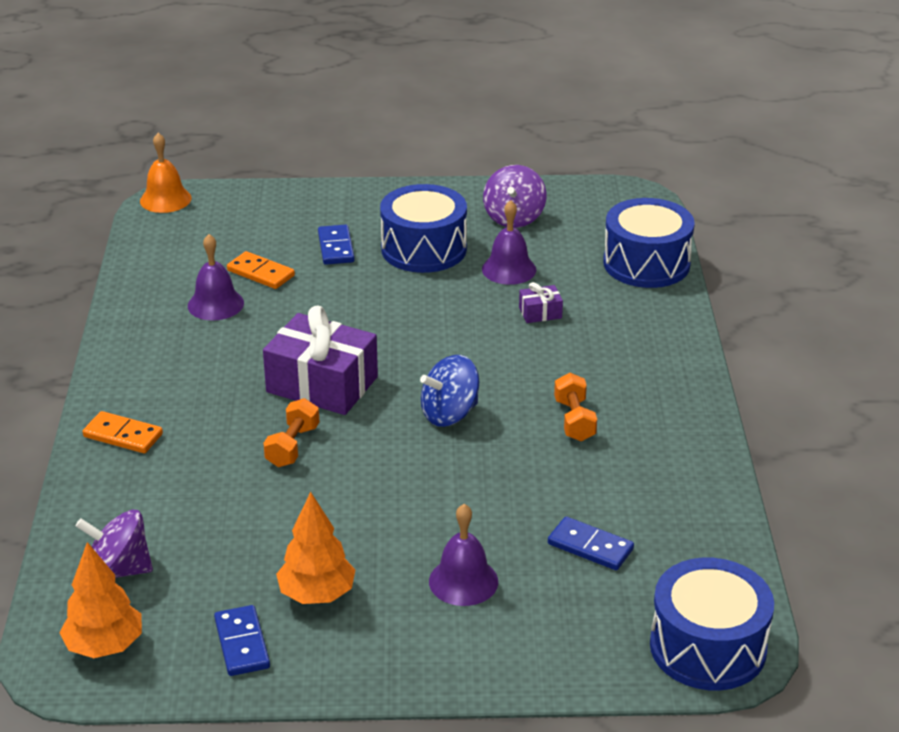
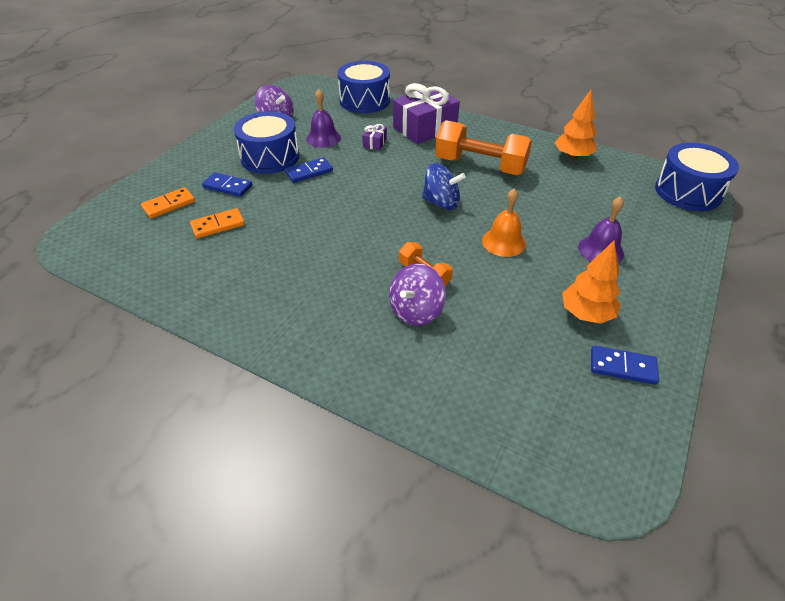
camera: 60 degrees left, 10 degrees up
orange tree [59,542,142,658] -> orange tree moved to [555,90,597,159]
purple spinning top [75,510,153,578] -> purple spinning top moved to [389,264,446,326]
orange domino [83,411,163,453] -> orange domino moved to [141,187,195,218]
orange bell [140,133,192,213] -> orange bell moved to [482,189,526,257]
purple bell [188,234,244,321] -> none
purple gift [263,305,378,415] -> purple gift moved to [393,83,460,144]
blue spinning top [420,355,479,427] -> blue spinning top turned 75 degrees counterclockwise [422,163,466,210]
blue domino [548,517,634,570] -> blue domino moved to [285,157,333,183]
orange dumbbell [554,373,597,441] -> orange dumbbell [435,120,532,175], size x1.96

